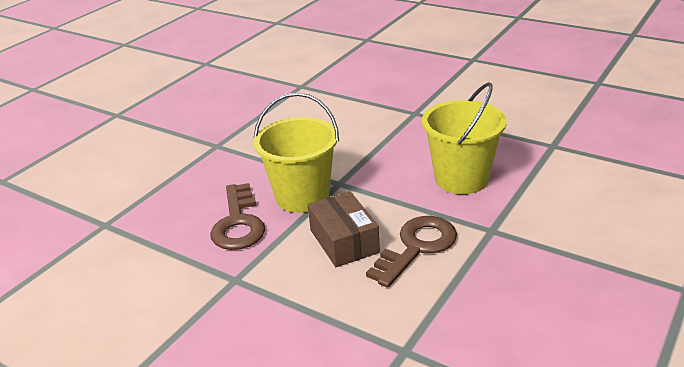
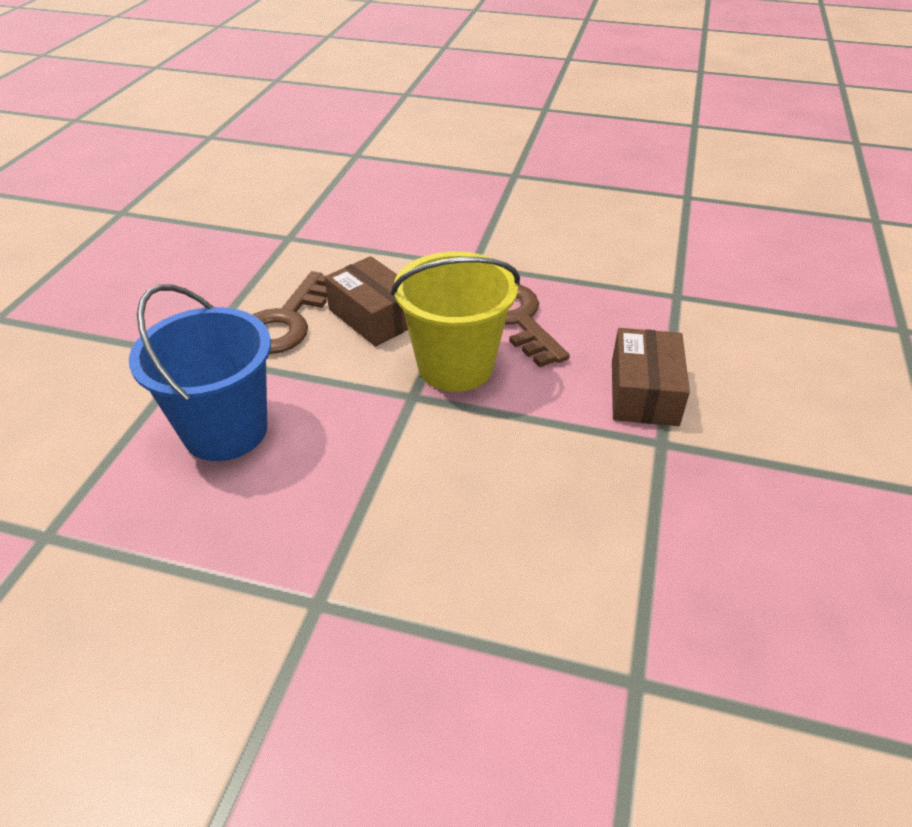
camera: 160 degrees right, 10 degrees up
yellow bucket [422,82,507,194] -> blue bucket [129,284,271,461]
none -> brown box [612,328,690,426]

